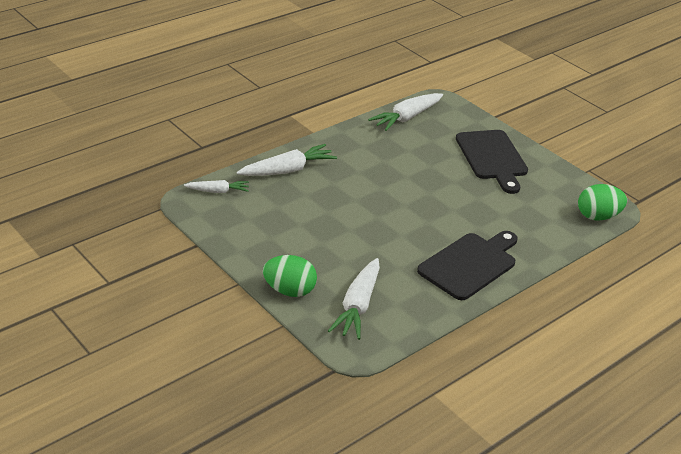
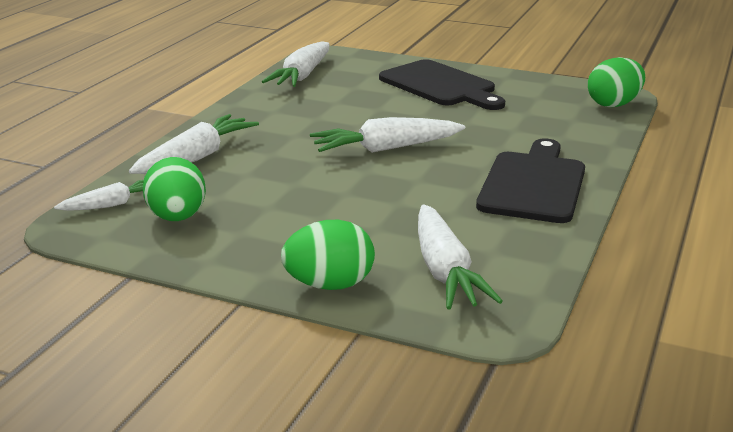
camera: 25 degrees left, 10 degrees down
none -> green egg [143,157,206,221]
none -> white carrot [310,117,465,153]

